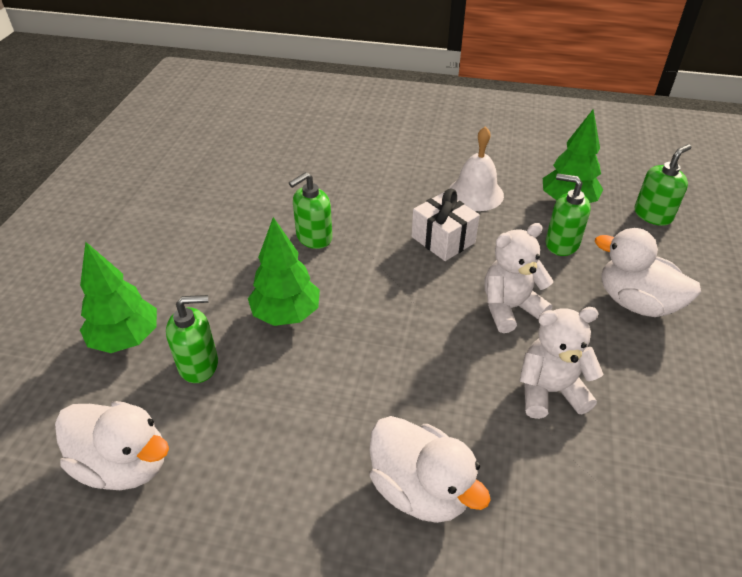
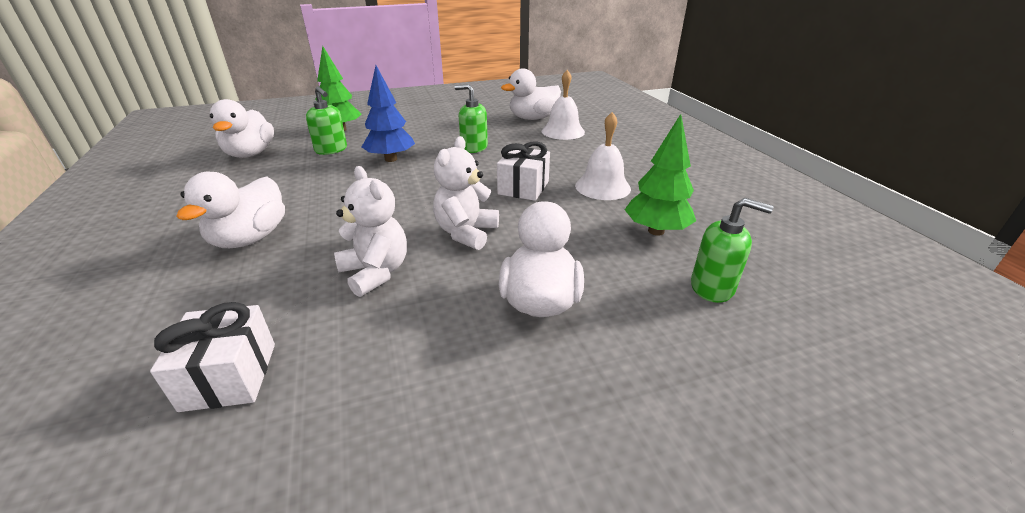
camera: 60 degrees right, 10 degrees down
green tree [248,217,320,326] -> blue tree [362,65,415,162]
white teddy bear [484,223,553,333] -> white teddy bear turned 105 degrees counterclockwise [433,136,499,250]
green soap dispenser [546,173,591,256] -> none
none -> white gift [150,302,275,412]
none -> white duck [501,68,561,120]
none -> white bell [542,70,585,140]

